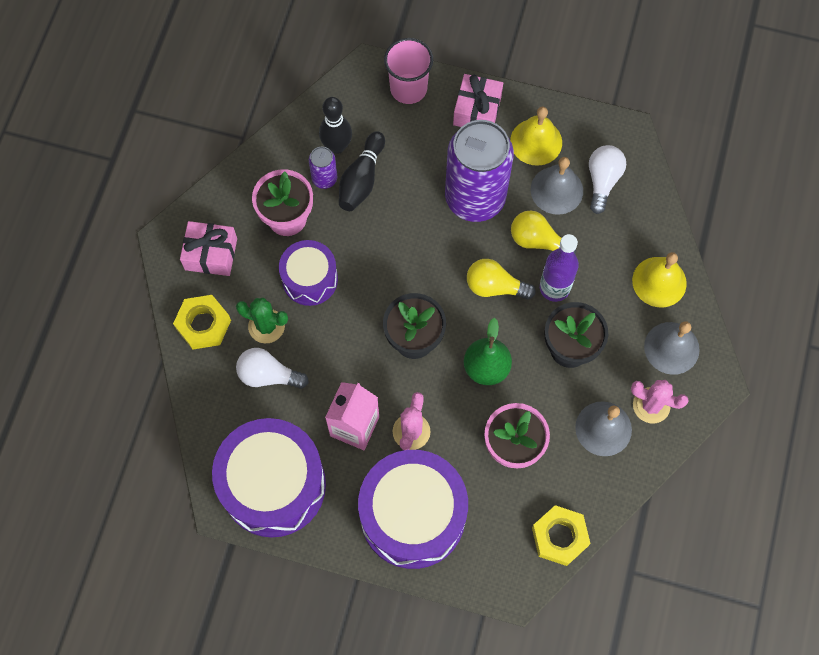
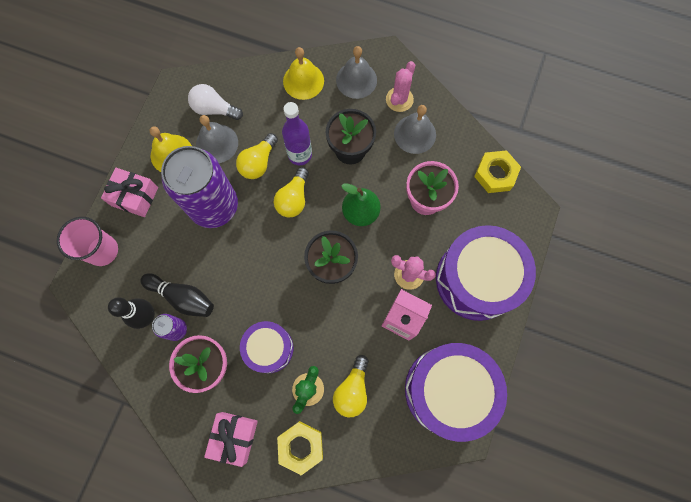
camera: 85 degrees left, 5 degrees up
white light bulb [236,348,309,389] -> yellow light bulb [333,355,369,417]

